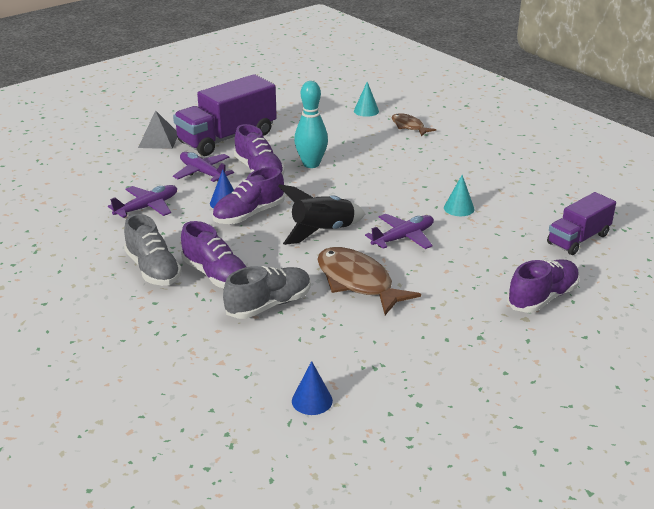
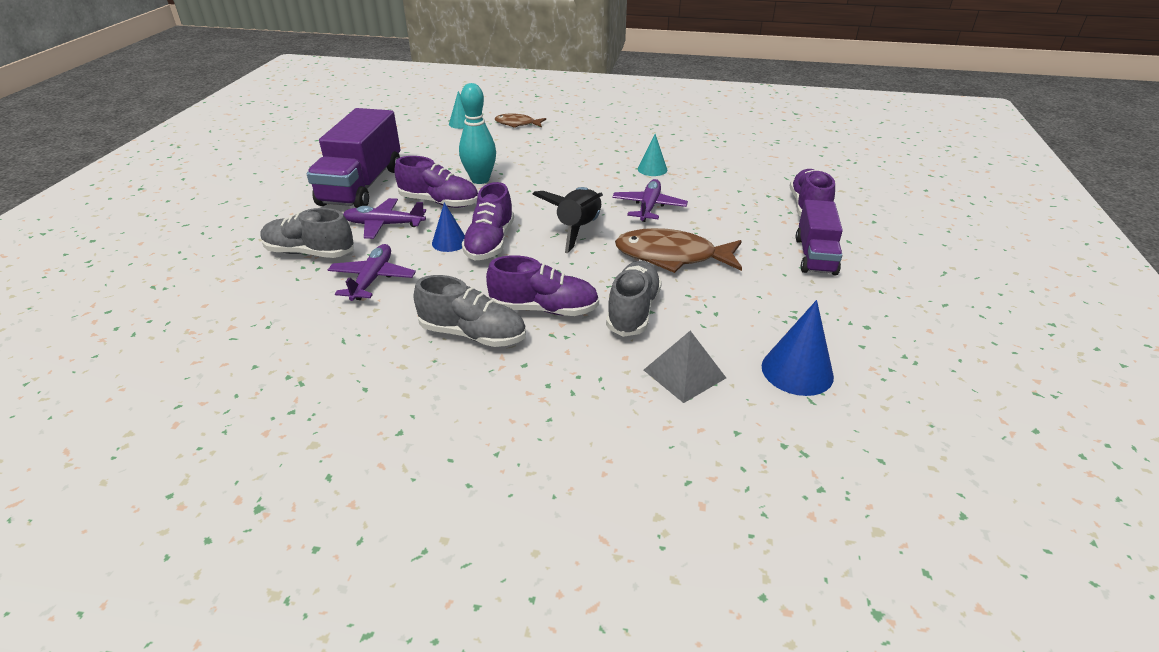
camera: 40 degrees left, 5 degrees up
grey pyramid [138,110,177,149] -> grey pyramid moved to [644,331,726,403]
blue cone [292,361,333,415] -> blue cone [762,300,834,396], size x1.54
purple truck [547,192,616,255] -> purple truck moved to [796,200,843,275]
none -> grey shoe [260,208,354,258]

